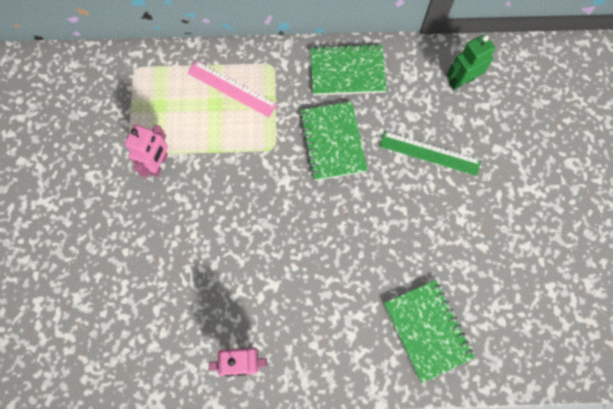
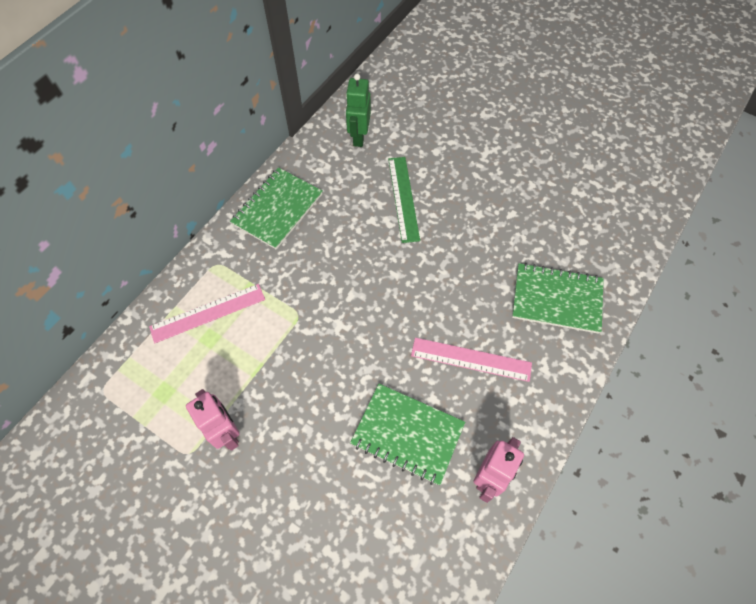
camera: 55 degrees left, 10 degrees down
green notebook [300,102,368,181] -> green notebook moved to [350,384,465,485]
green ruler [380,131,481,176] -> green ruler turned 60 degrees counterclockwise [388,157,420,243]
none -> pink ruler [411,338,532,382]

